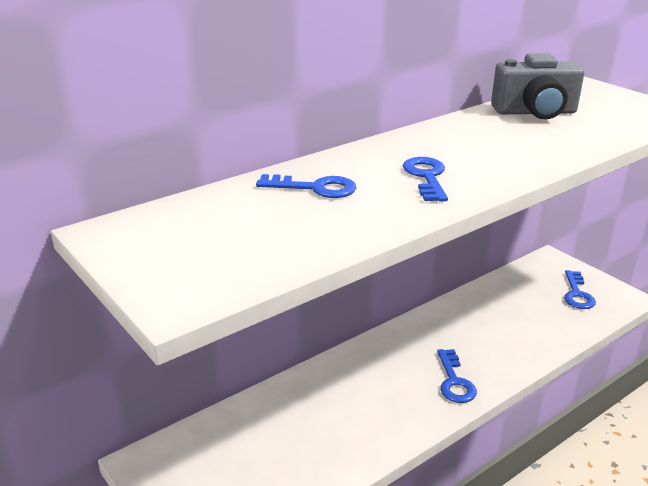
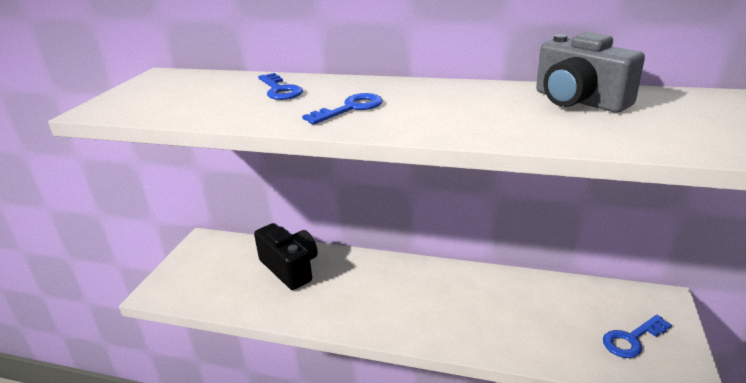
camera: 55 degrees right, 0 degrees up
blue key [437,349,477,403] -> none
none -> black camera [254,223,318,290]

